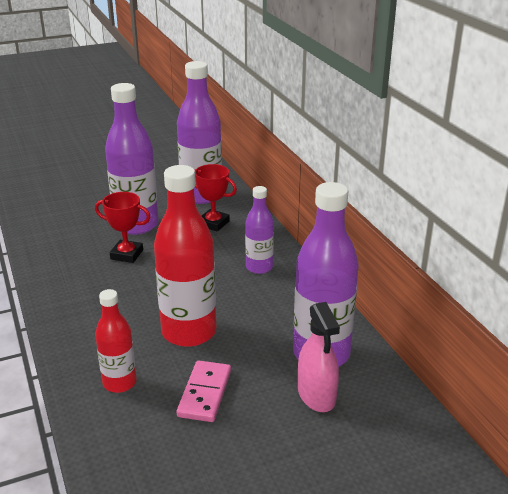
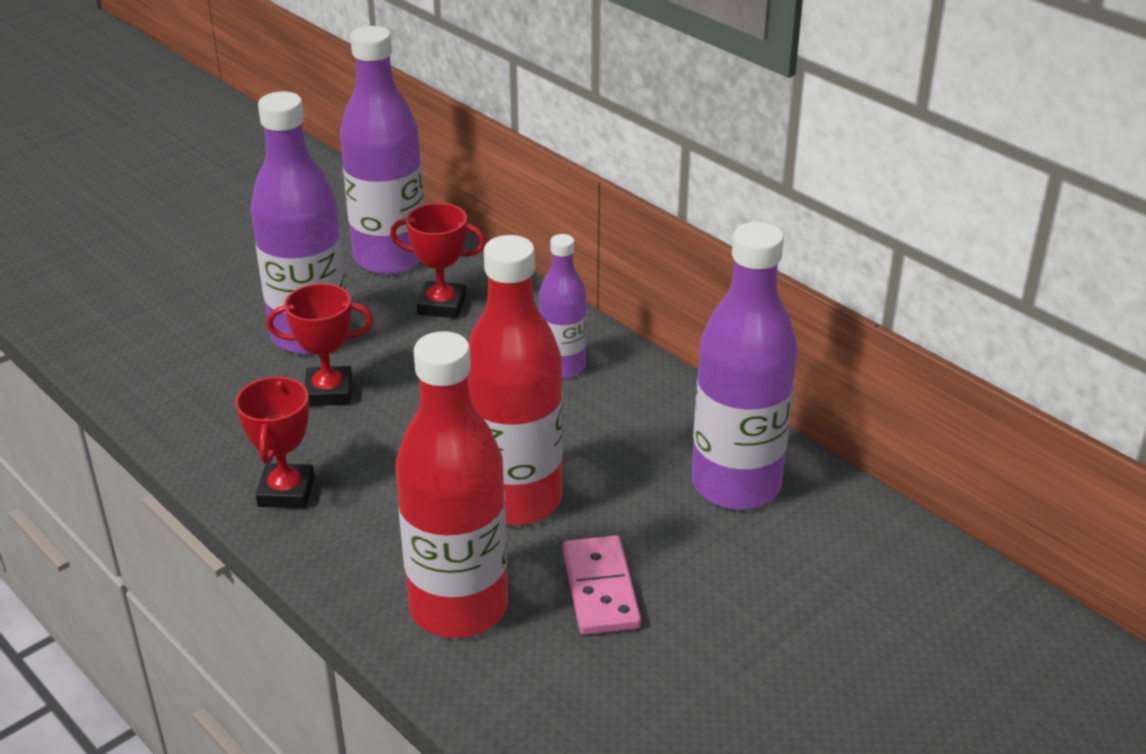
camera: 20 degrees left, 5 degrees up
red bottle [95,289,137,393] -> red bottle [396,331,508,638], size x1.78
pink spray bottle [298,302,340,412] -> none
none -> red trophy [235,376,315,508]

